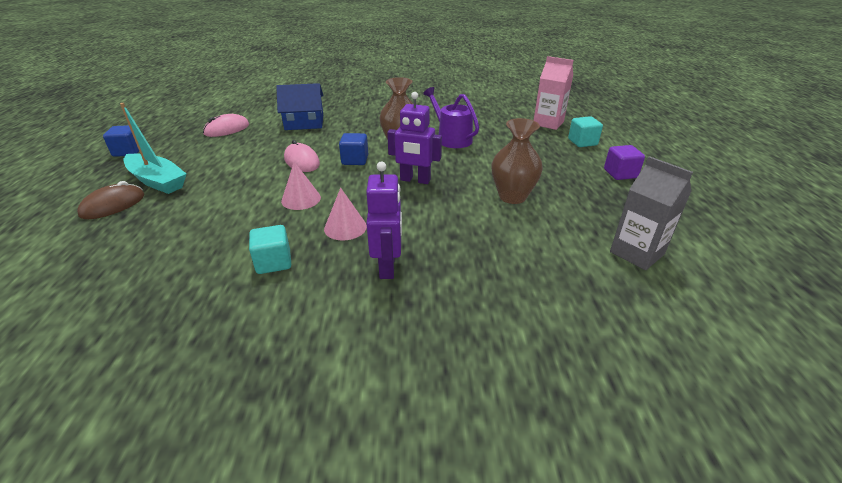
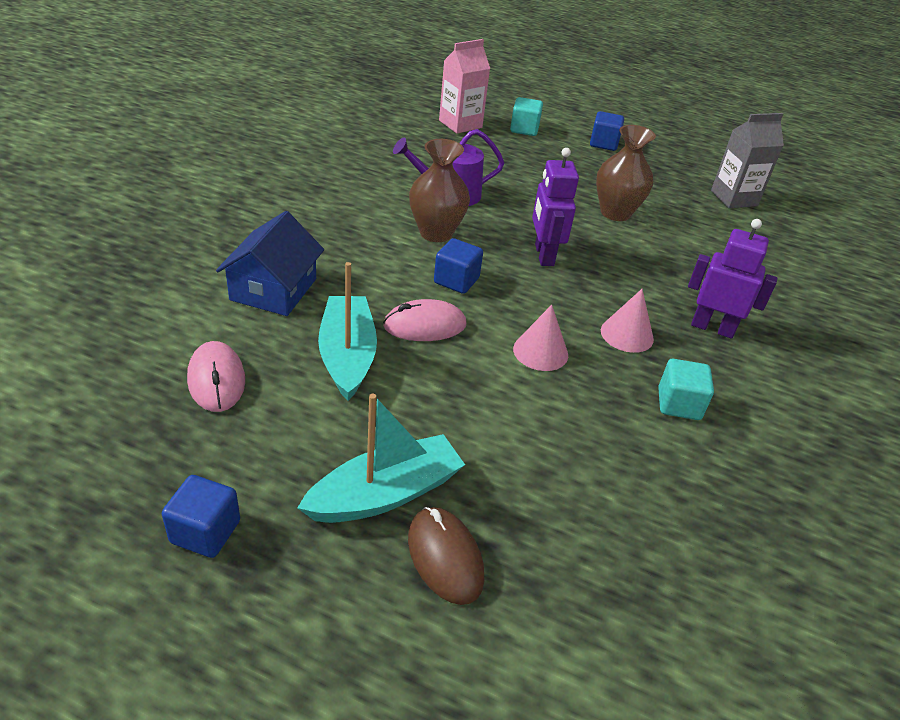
camera: 70 degrees left, 5 degrees up
purple robot [387,92,442,184] -> purple robot turned 135 degrees clockwise [532,148,579,266]
purple cube [604,145,645,180] -> blue cube [590,111,624,151]
none -> turquoise boat [318,262,377,401]

